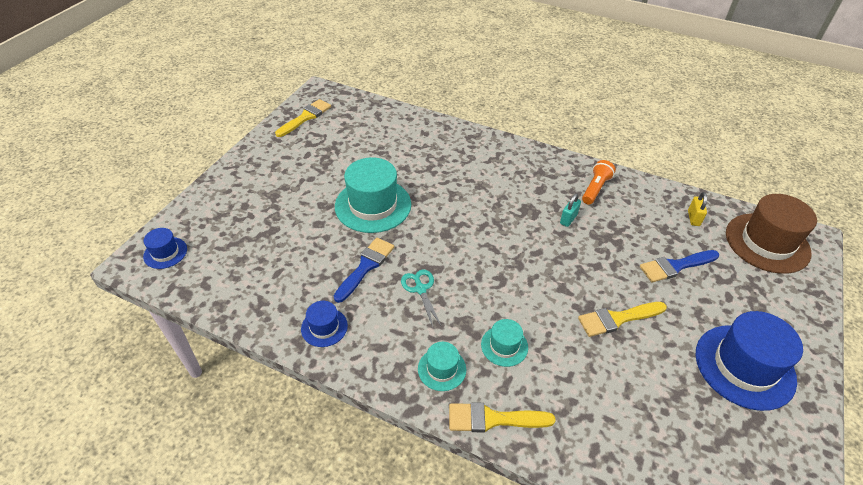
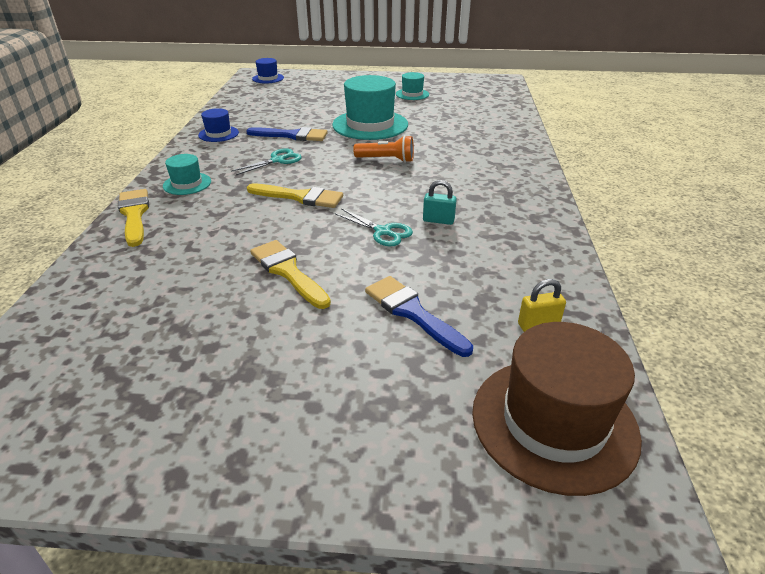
camera: 70 degrees right, 10 degrees down
yellow brush [275,99,331,137] -> yellow brush moved to [247,184,343,208]
turquoise hat [481,319,528,367] -> turquoise hat moved to [396,72,429,100]
orange flashlight [582,160,616,205] -> orange flashlight moved to [353,135,414,163]
blue hat [696,311,803,411] -> none
none -> turquoise scissors [335,208,413,246]

